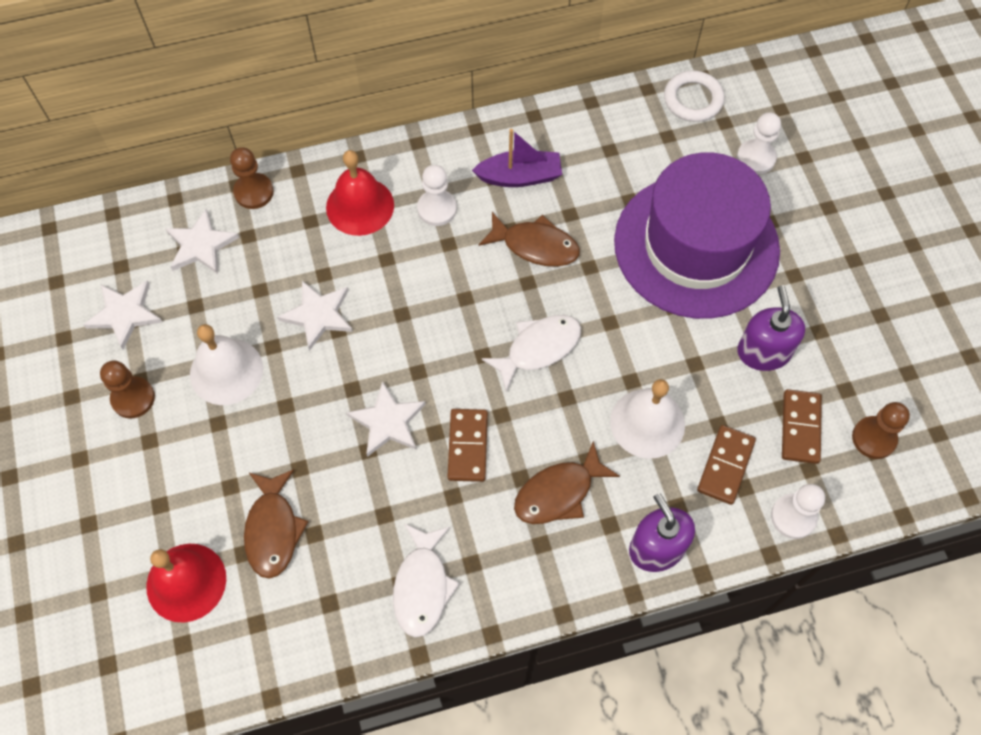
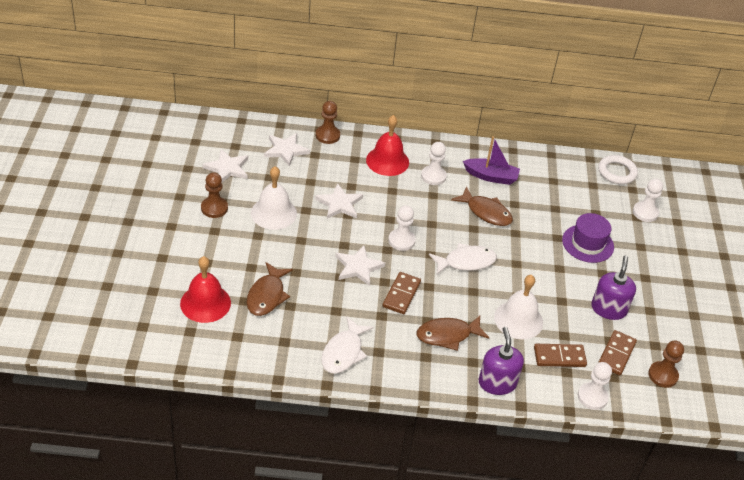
camera: 15 degrees right, 20 degrees down
purple hat [614,152,780,319] -> purple hat [562,213,614,263], size x0.48
brown domino [697,425,756,505] -> brown domino turned 45 degrees clockwise [534,344,587,367]
none -> white pawn [388,205,416,251]

